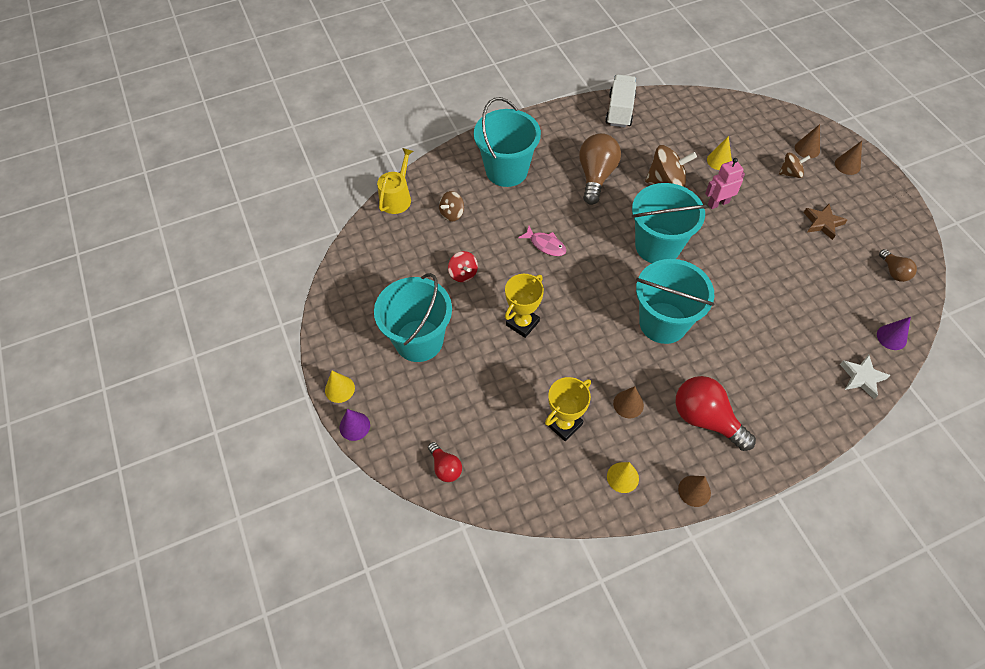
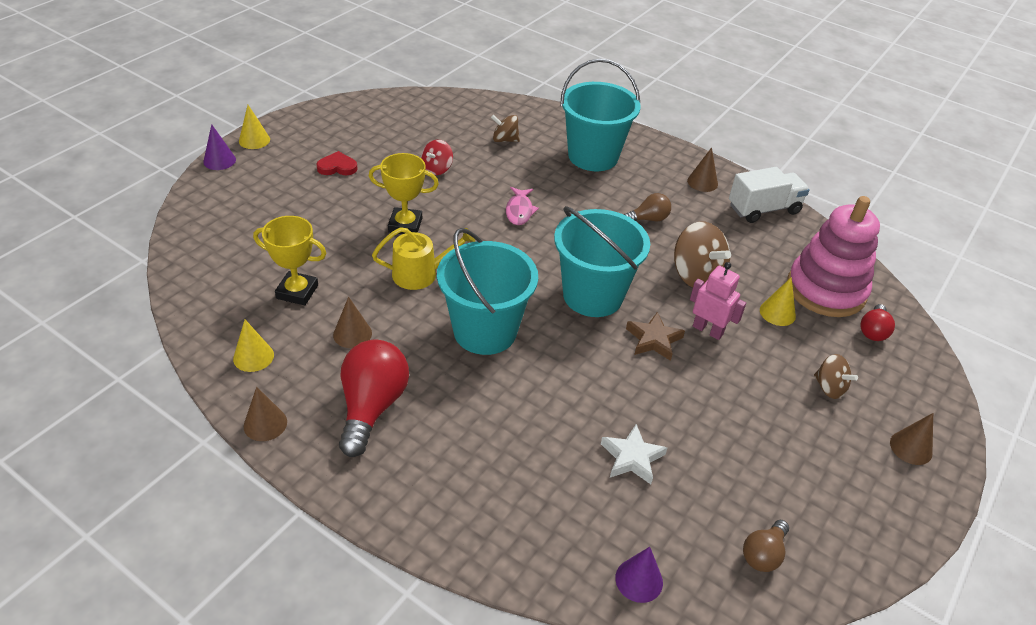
camera: 55 degrees right, 15 degrees down
turquoise bucket [374,273,452,362] -> red heart [316,151,358,175]
yellow watering can [377,148,413,214] -> yellow watering can moved to [372,227,475,290]
red light bulb [428,442,462,482] -> red light bulb moved to [861,304,895,341]
brown light bulb [579,133,621,205] -> brown light bulb [624,193,671,222], size x0.53
brown cone [795,124,820,158] -> brown cone moved to [687,147,718,192]
brown star [804,204,847,240] -> brown star moved to [626,312,685,361]
white star [840,355,891,399] -> white star moved to [601,424,667,484]
none -> pink stacking toy [787,196,880,317]

